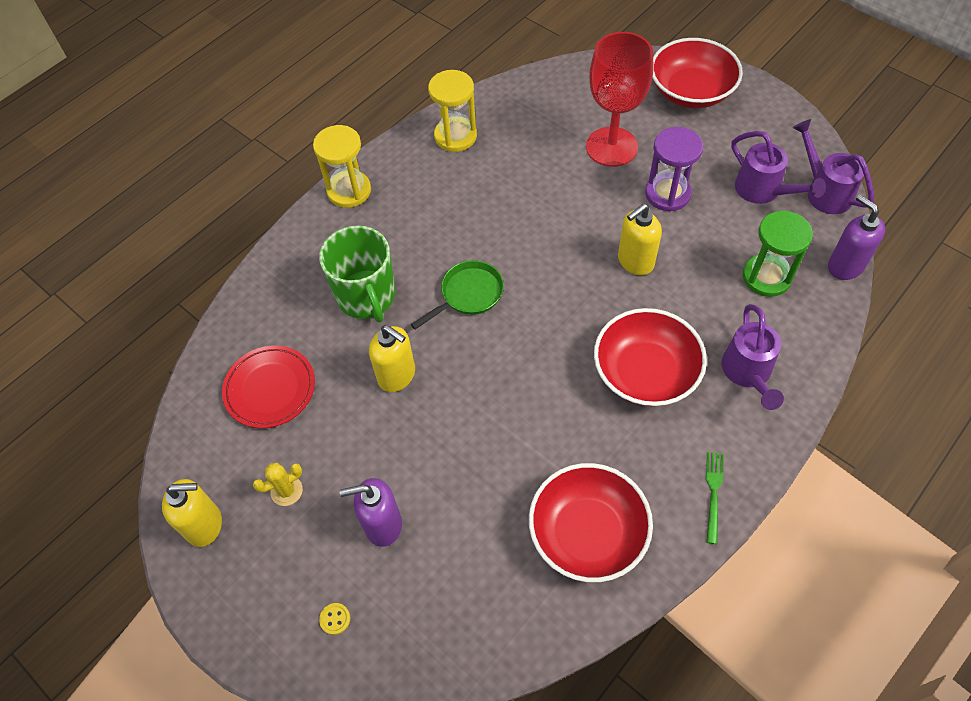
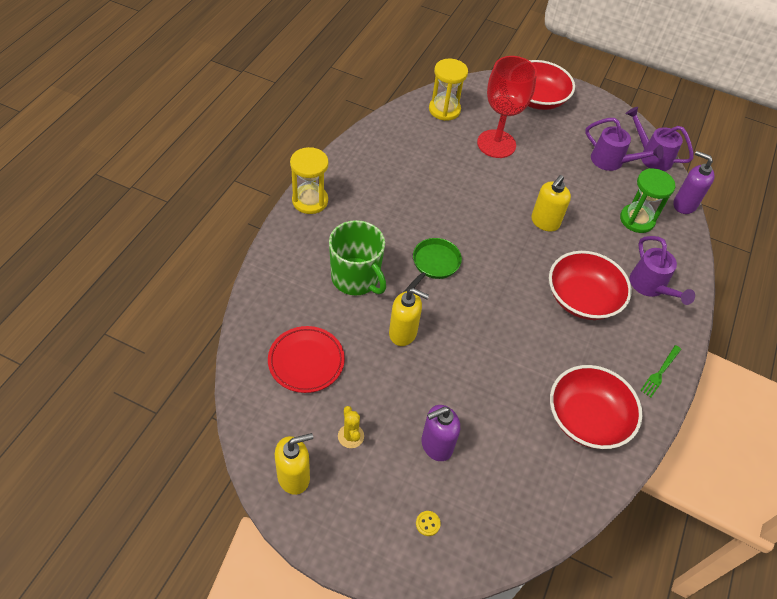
camera: 25 degrees left, 5 degrees down
yellow cactus [253,463,303,506] -> yellow cactus turned 60 degrees counterclockwise [338,406,364,448]
yellow hourglass [428,70,477,152] -> yellow hourglass moved to [429,59,468,121]
purple hourglass [645,127,703,211] -> none
green fork [706,452,724,544] -> green fork turned 135 degrees counterclockwise [640,345,681,397]

